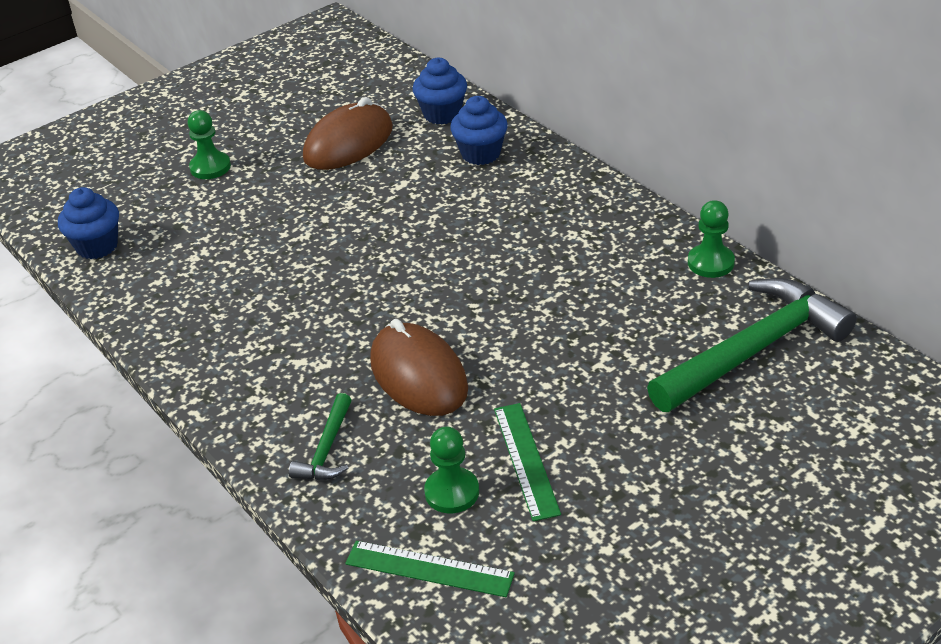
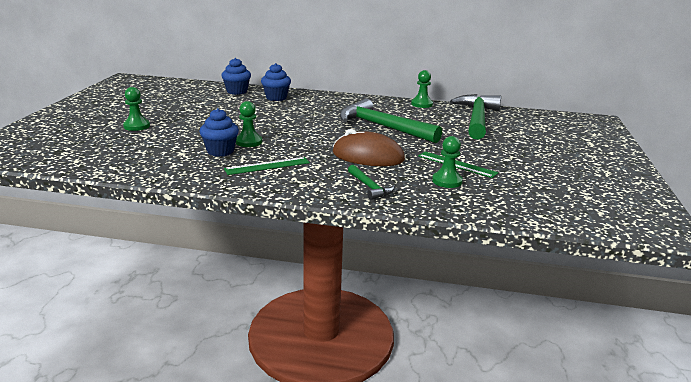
camera: 45 degrees left, 15 degrees down
blue cupcake [58,187,119,259] -> blue cupcake moved to [200,108,239,157]
brown mouse [303,97,393,170] -> none
green ruler [345,541,515,597] -> green ruler moved to [224,157,310,175]
none -> green pawn [236,101,262,147]
none -> green hammer [340,98,442,143]

